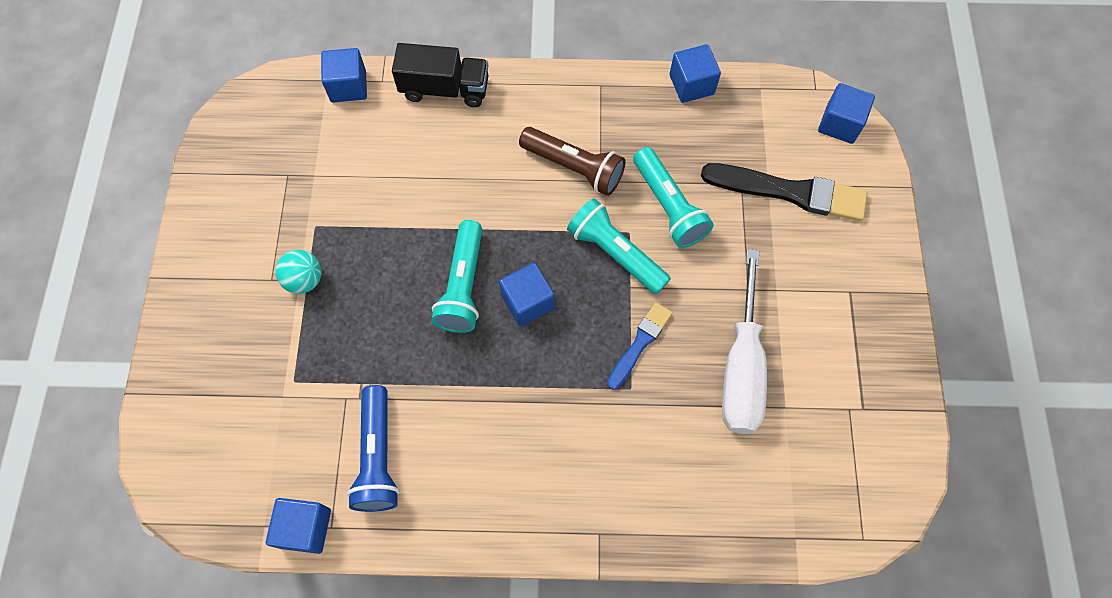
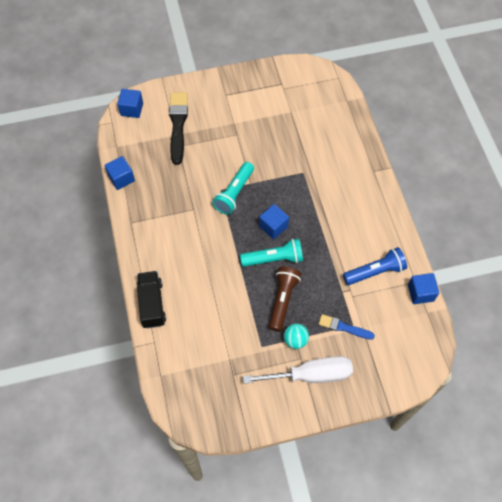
camera: 105 degrees left, 5 degrees down
blue cube [321,48,367,103] -> none
brown flashlight [519,127,626,196] -> brown flashlight moved to [269,266,301,332]
blue brush [607,302,672,390] -> blue brush moved to [319,314,375,340]
turquoise flashlight [633,147,714,248] -> none
white screwdriver [722,249,767,434] -> white screwdriver moved to [243,356,353,384]

